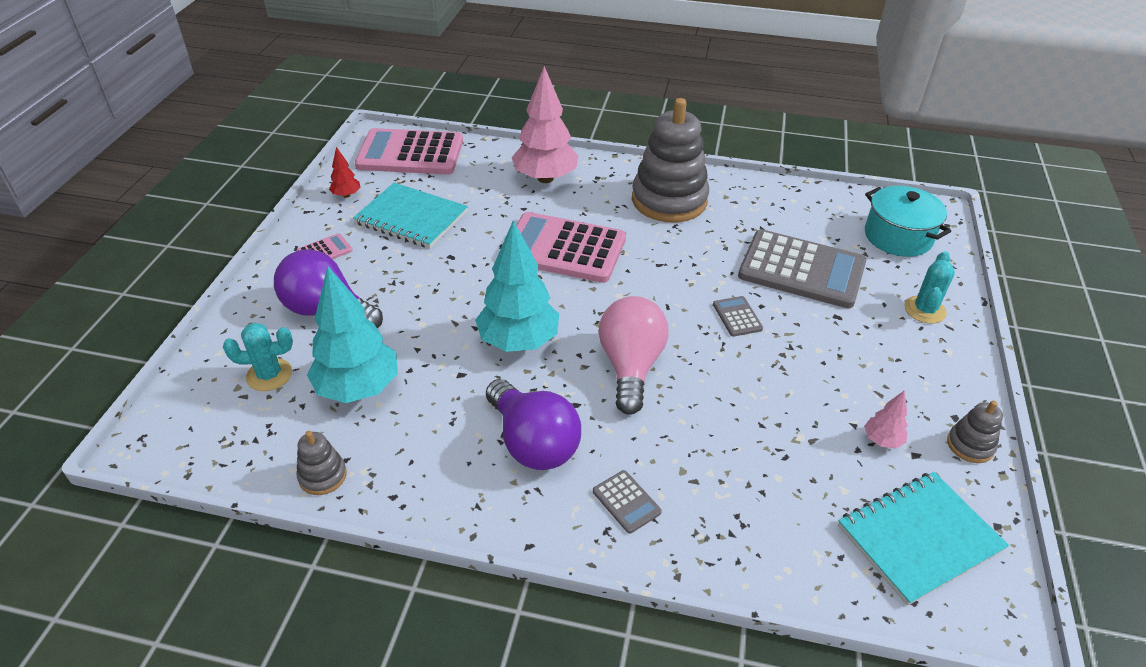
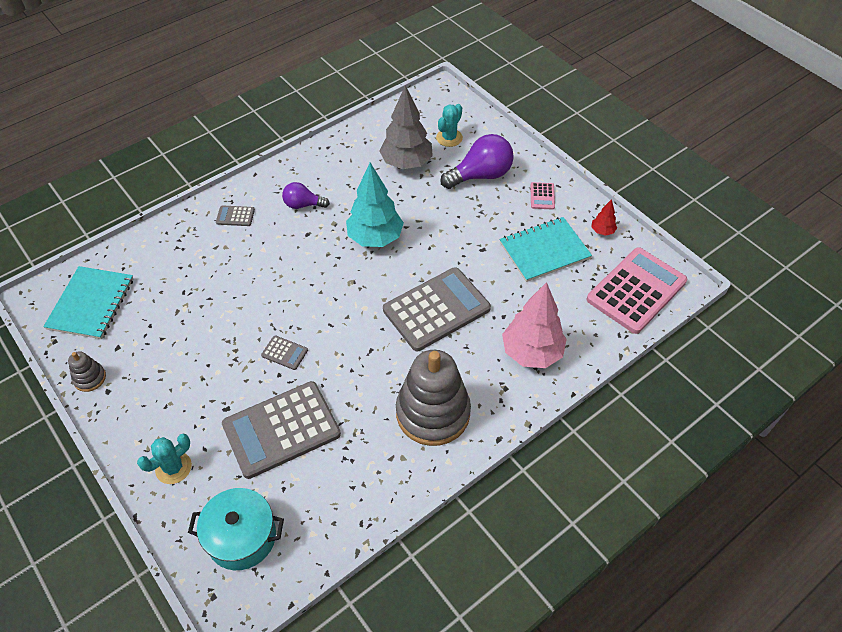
camera: 130 degrees right, 10 degrees up
grey stacking toy [296,431,347,495] -> none
turquoise tree [307,266,398,403] -> grey tree [379,85,433,169]
purple light bulb [486,379,581,470] -> purple light bulb [282,182,330,209], size x0.59
pink calculator [516,212,626,283] -> grey calculator [383,267,491,351]
pink light bulb [598,296,669,415] -> none
pink tree [864,391,908,449] -> none
turquoise cactus [904,251,955,324] -> turquoise cactus turned 75 degrees clockwise [137,434,192,484]

